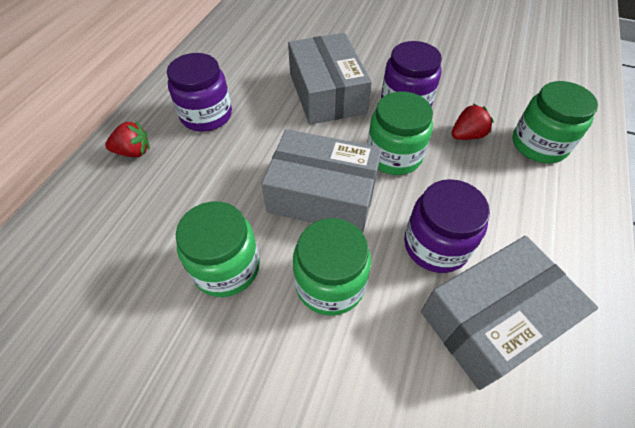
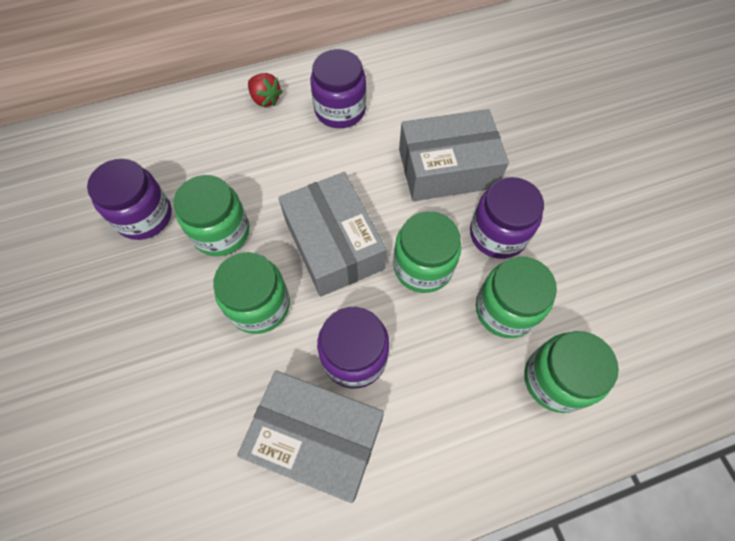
camera: 50 degrees right, 10 degrees up
grey box [288,33,372,125] -> grey box turned 45 degrees clockwise [399,109,509,201]
red strawberry [451,104,494,140] -> green jar [476,256,557,338]
none -> purple jar [87,159,172,240]

